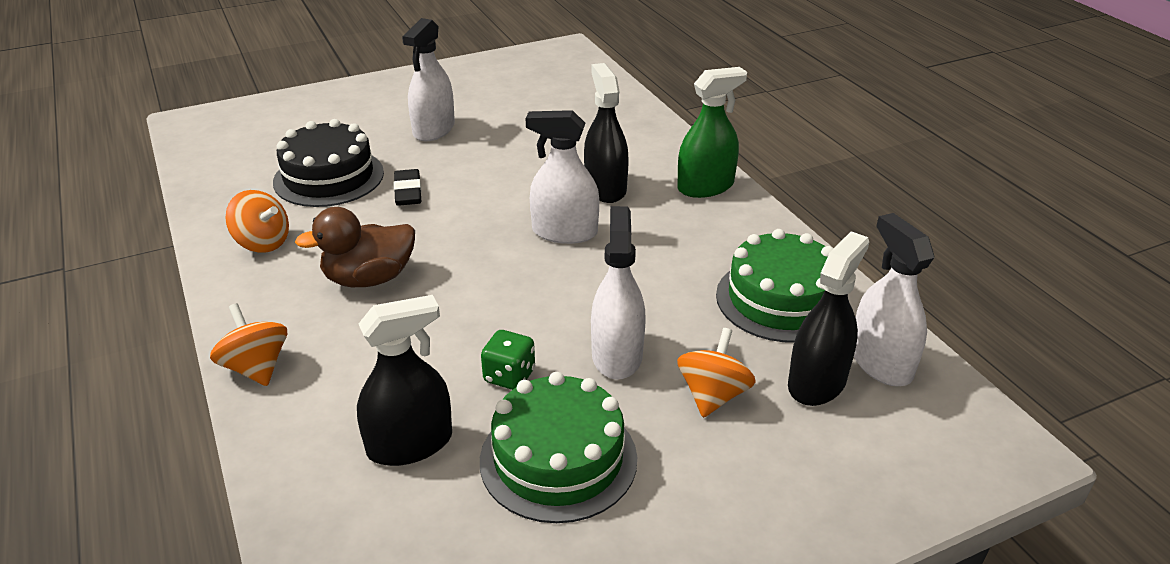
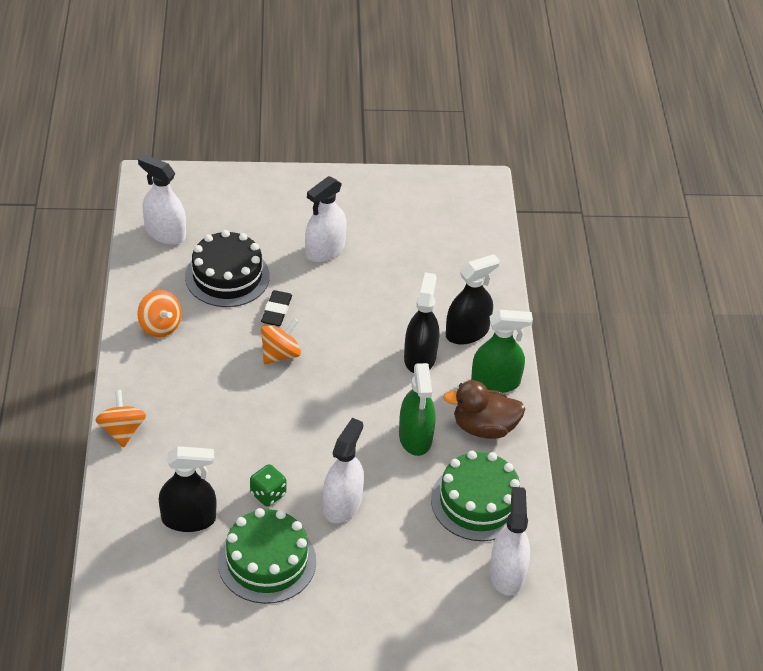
camera: 20 degrees right, 10 degrees up
brown duck [295,207,415,287] -> brown duck moved to [443,380,525,439]
white spray bottle [526,110,599,244] -> white spray bottle moved to [138,154,186,245]
orange spinning top [677,328,756,418] -> orange spinning top moved to [261,318,301,364]
black spray bottle [788,231,869,406] -> black spray bottle moved to [446,254,500,345]
none -> green spray bottle [399,363,435,456]

